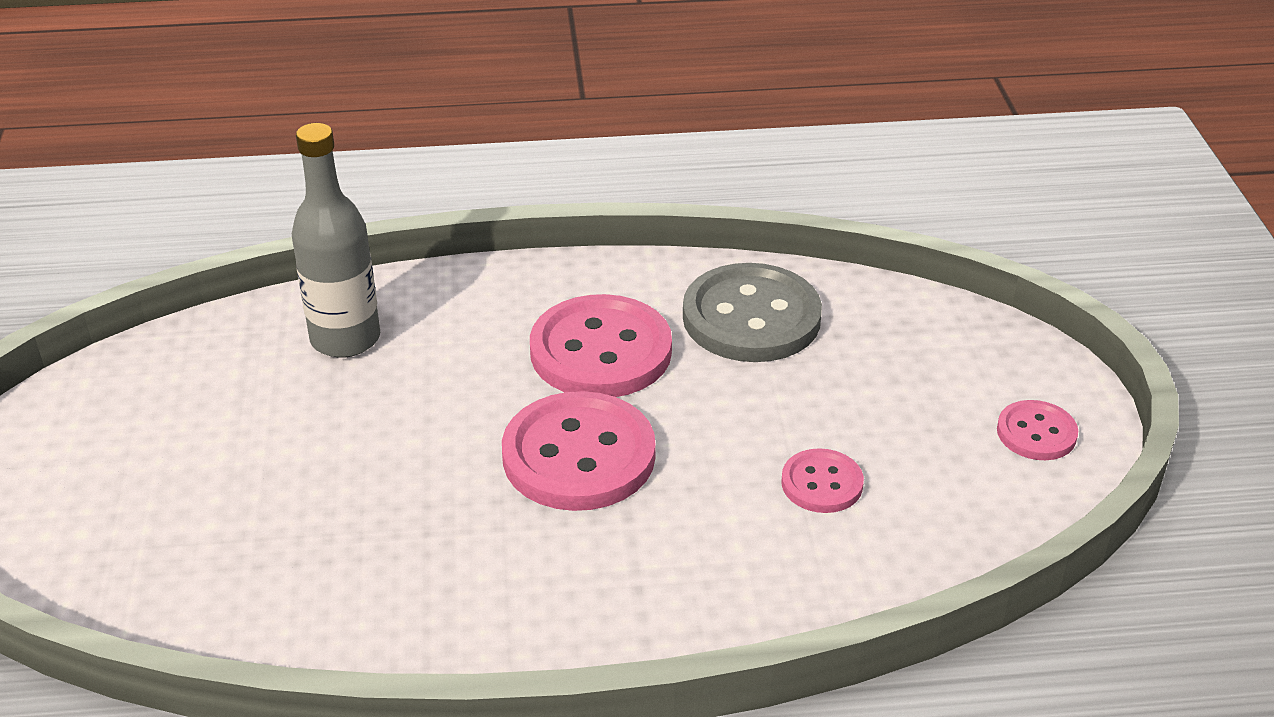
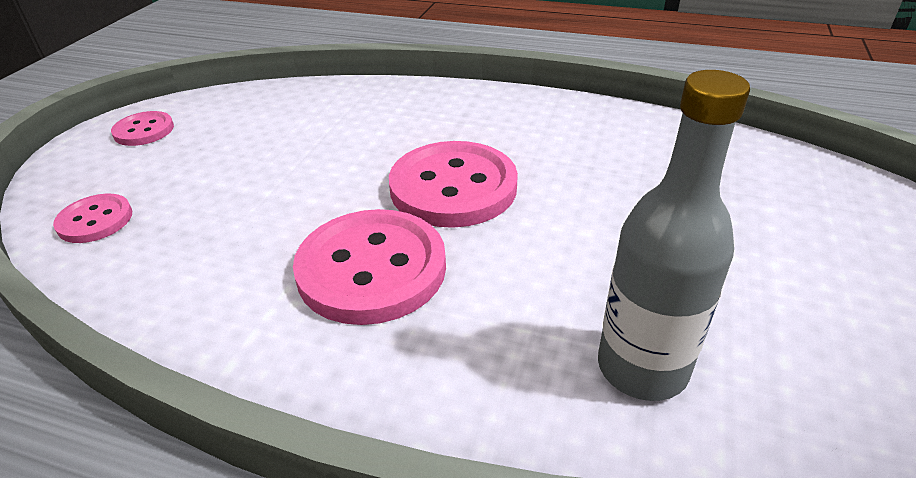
camera: 155 degrees left, 0 degrees up
grey button [683,263,822,362] -> none
pink button [781,448,864,513] -> pink button moved to [53,194,132,243]

